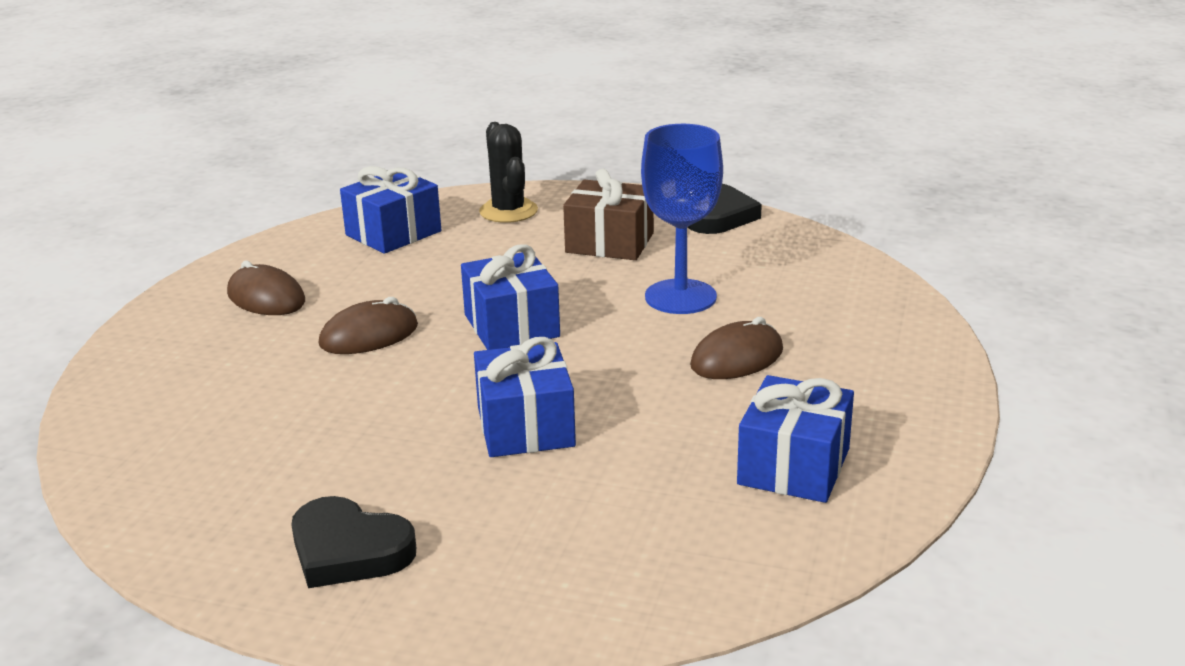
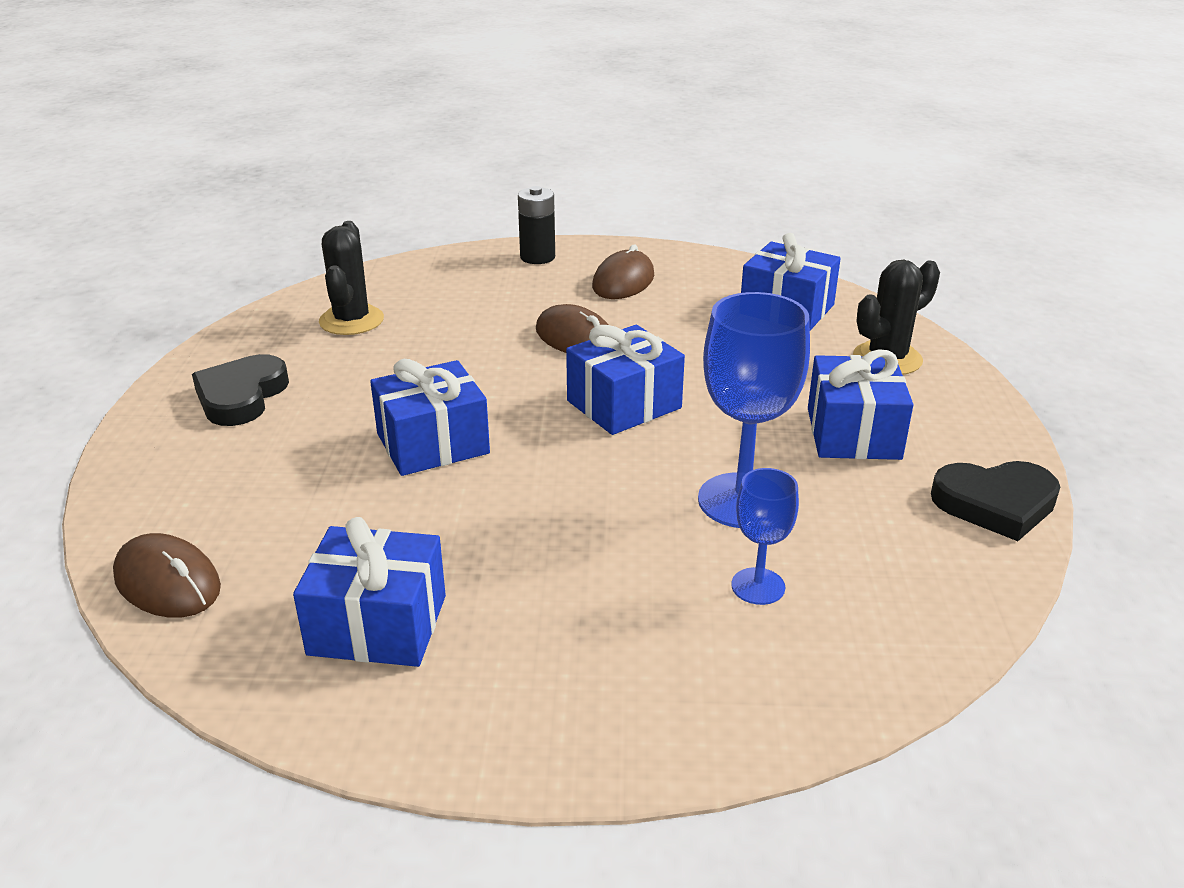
camera: 75 degrees right, 5 degrees up
brown gift [563,169,654,260] -> blue gift [808,349,913,460]
brown mouse [690,317,783,379] -> brown mouse moved to [113,533,221,617]
none -> black cactus [319,221,384,335]
none -> black battery [518,186,555,264]
none -> blue goblet [731,468,799,605]

